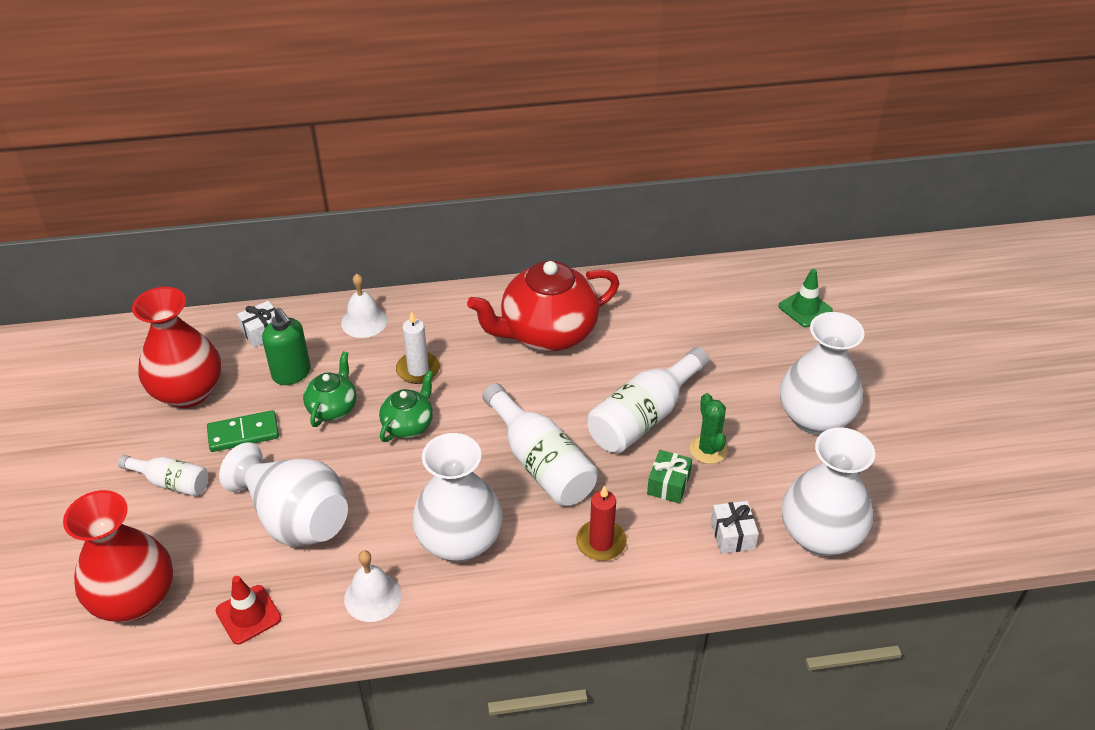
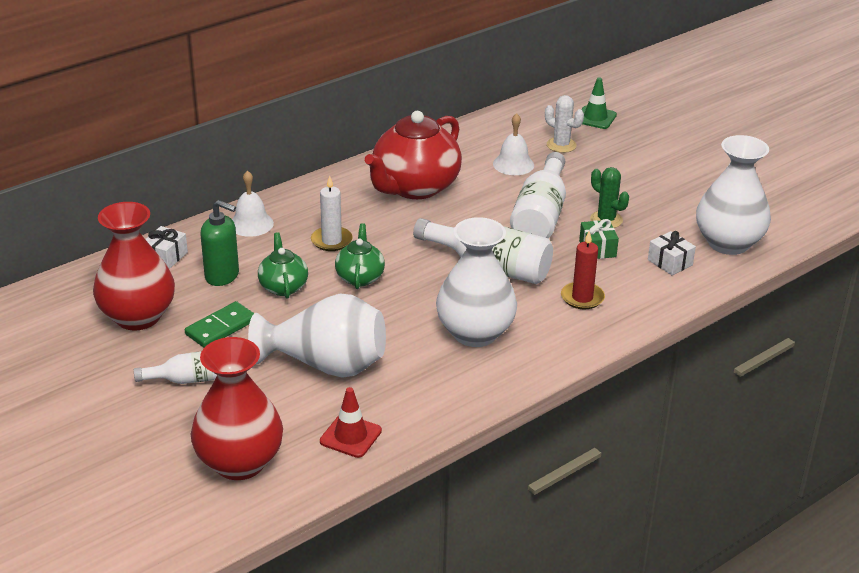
camera: 30 degrees left, 10 degrees down
white bell [344,550,401,622] -> white bell moved to [493,113,534,175]
white vase [780,312,865,435] -> none
none -> white cactus [545,95,584,153]

